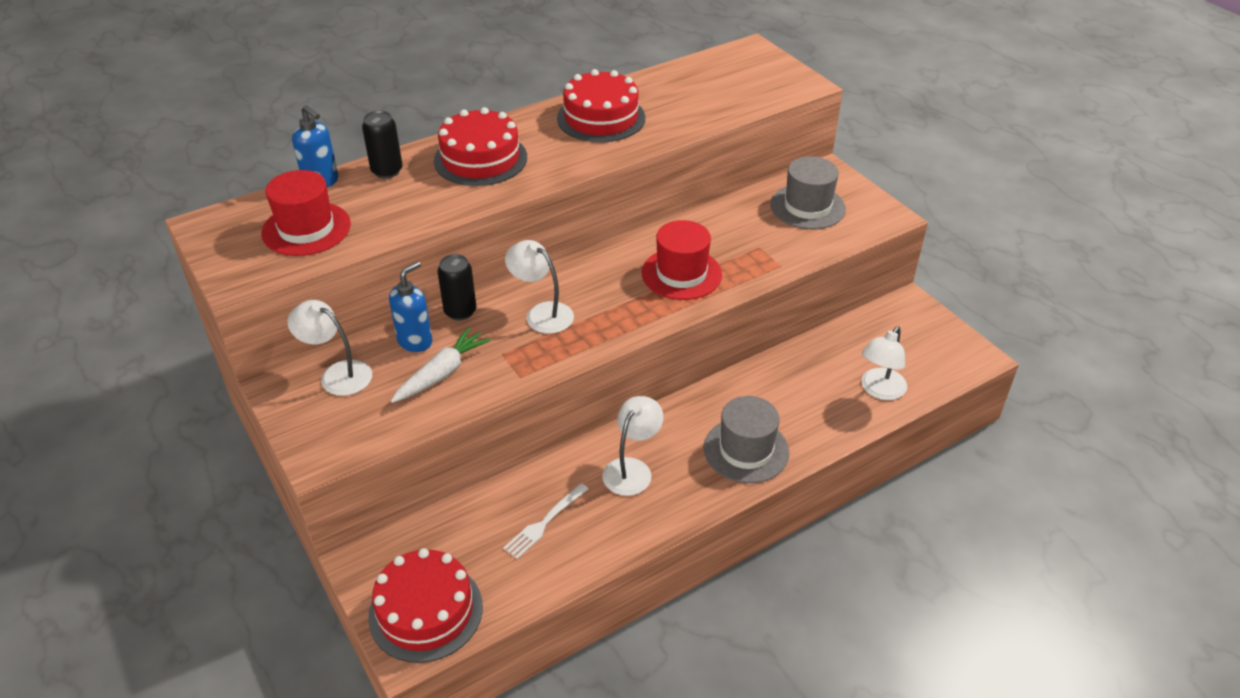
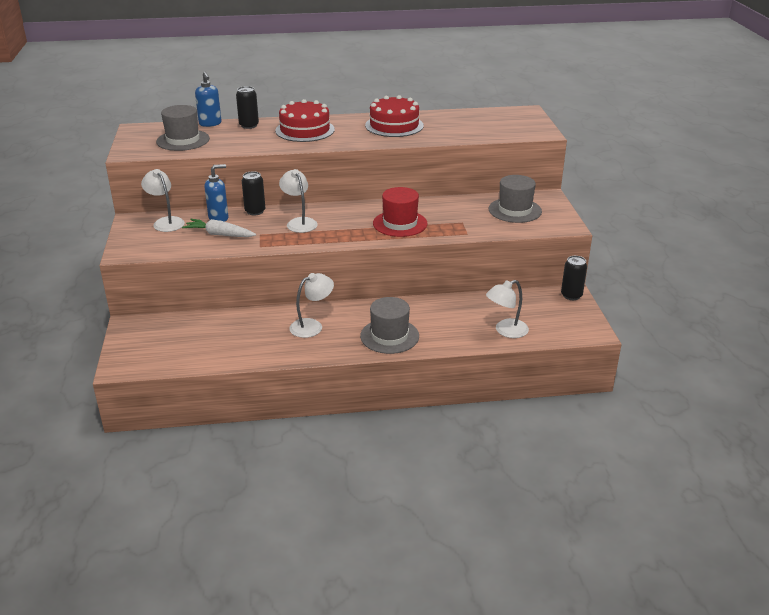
camera: 25 degrees right, 10 degrees down
red hat [261,170,351,256] -> grey hat [156,105,210,151]
red cake [368,548,483,663] -> none
white carrot [391,327,491,403] -> white carrot turned 135 degrees counterclockwise [182,219,256,237]
white fork [503,483,588,559] -> none
none -> black can [561,256,587,300]

